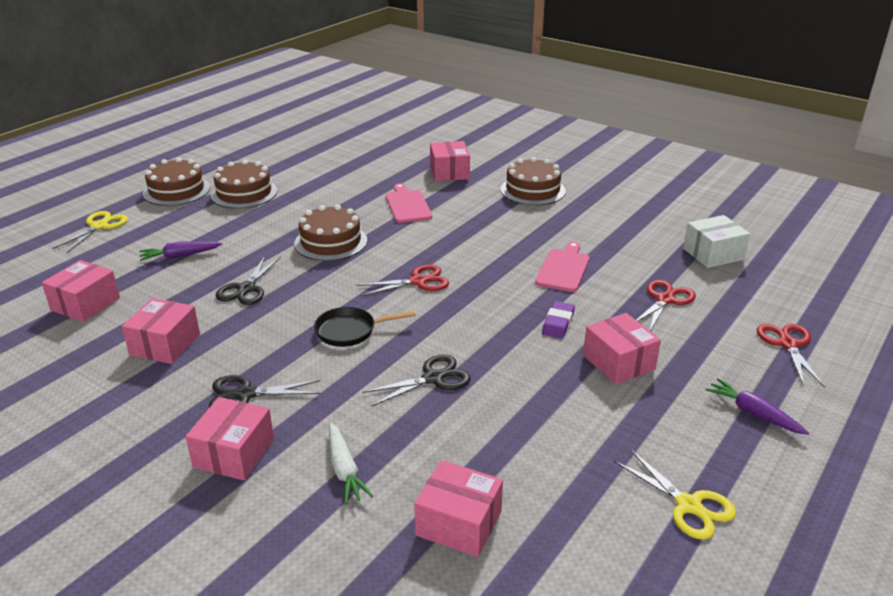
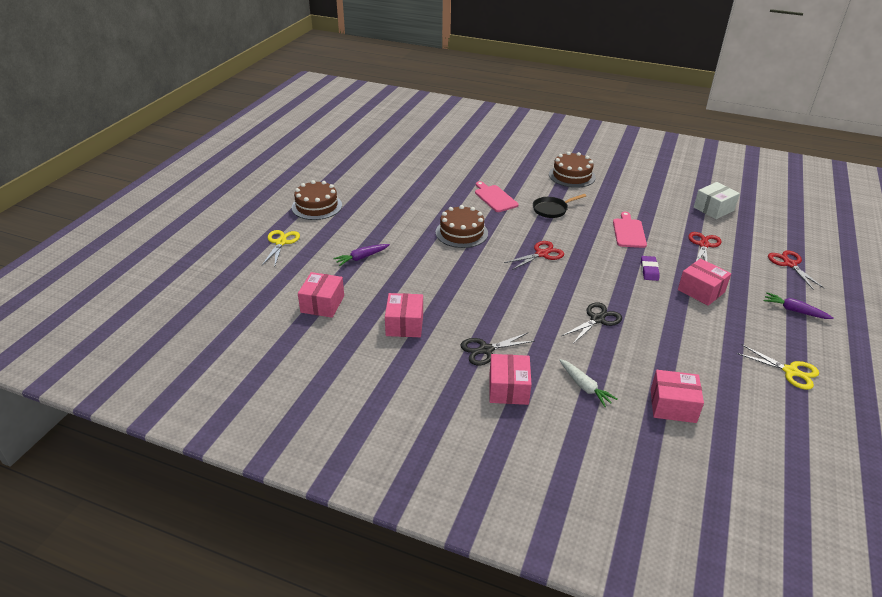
camera: 15 degrees left, 5 degrees up
brown cake [211,160,277,209] -> none
black scissors [216,256,281,305] -> none
black pan [314,307,416,347] -> black pan moved to [533,194,586,218]
pink box [430,141,470,181] -> none

